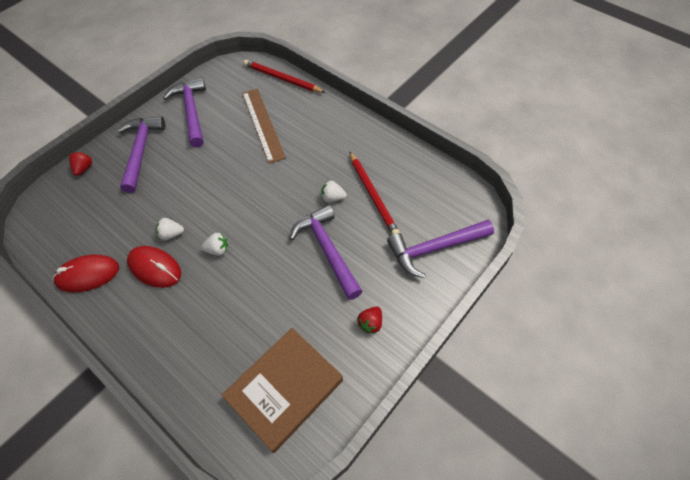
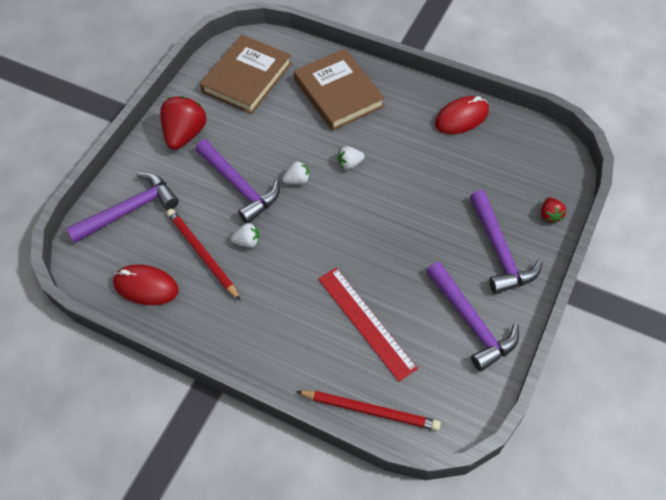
camera: 165 degrees right, 0 degrees up
red mouse [127,246,181,288] -> red mouse moved to [113,264,179,305]
white strawberry [156,218,184,240] -> white strawberry moved to [282,161,310,184]
brown ruler [242,89,286,164] -> red ruler [318,268,418,382]
red strawberry [357,306,382,334] -> red strawberry [160,96,207,150], size x2.01
none -> brown book [294,49,385,131]

